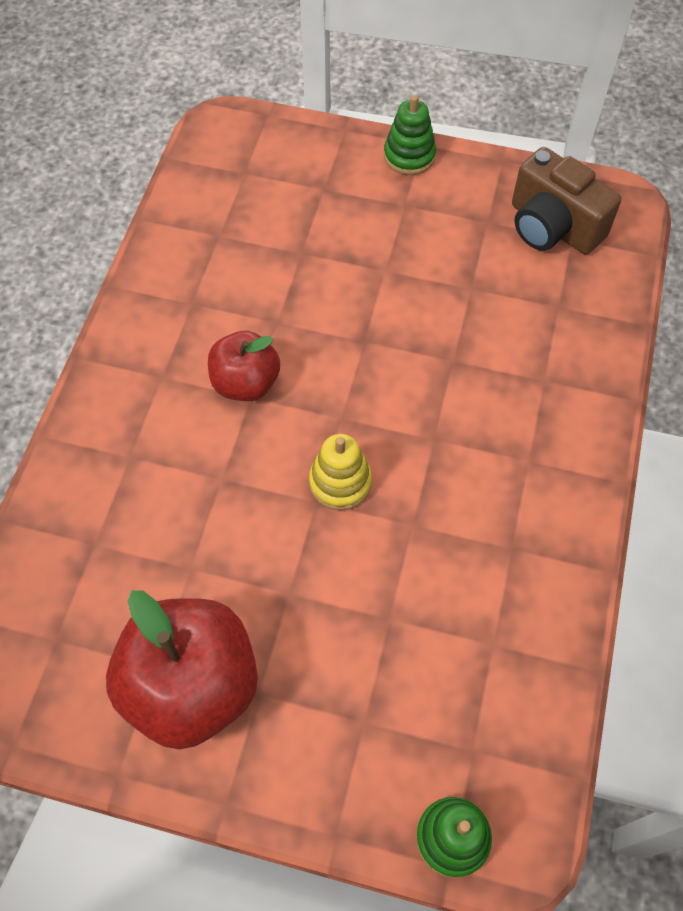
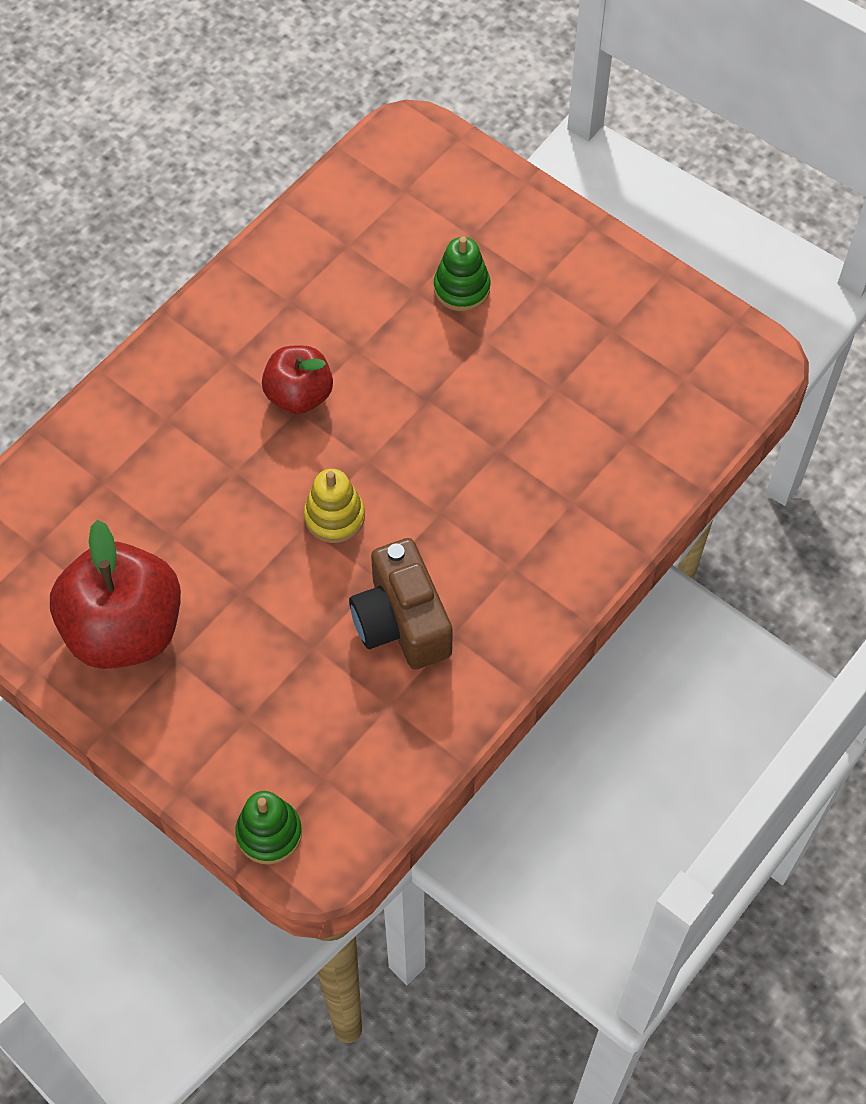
camera: 25 degrees right, 0 degrees up
green stacking toy [384,95,436,175] -> green stacking toy moved to [434,236,490,311]
brown camera [512,147,621,255] -> brown camera moved to [349,538,453,669]

